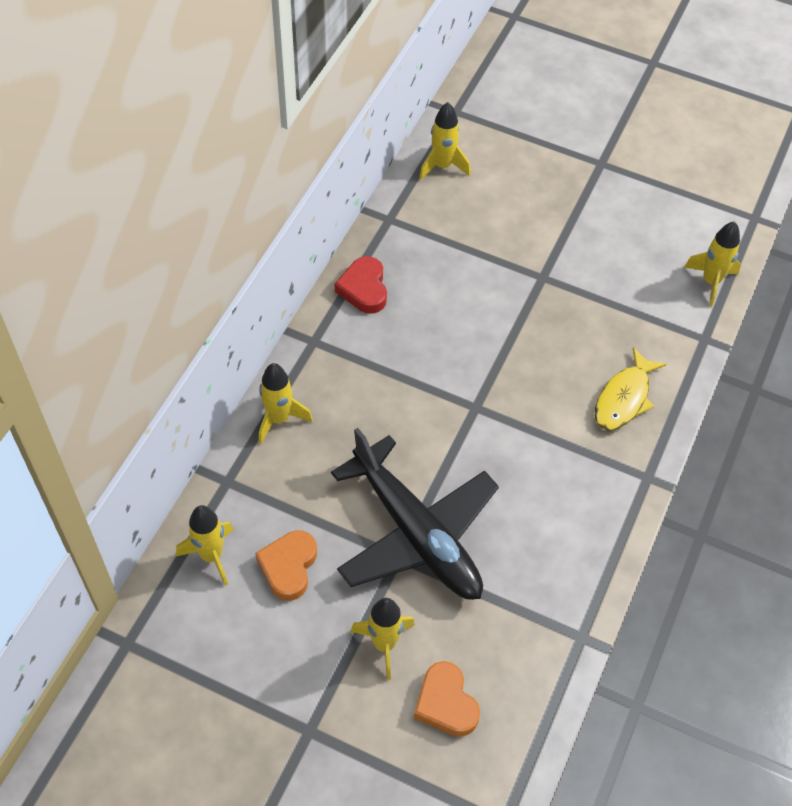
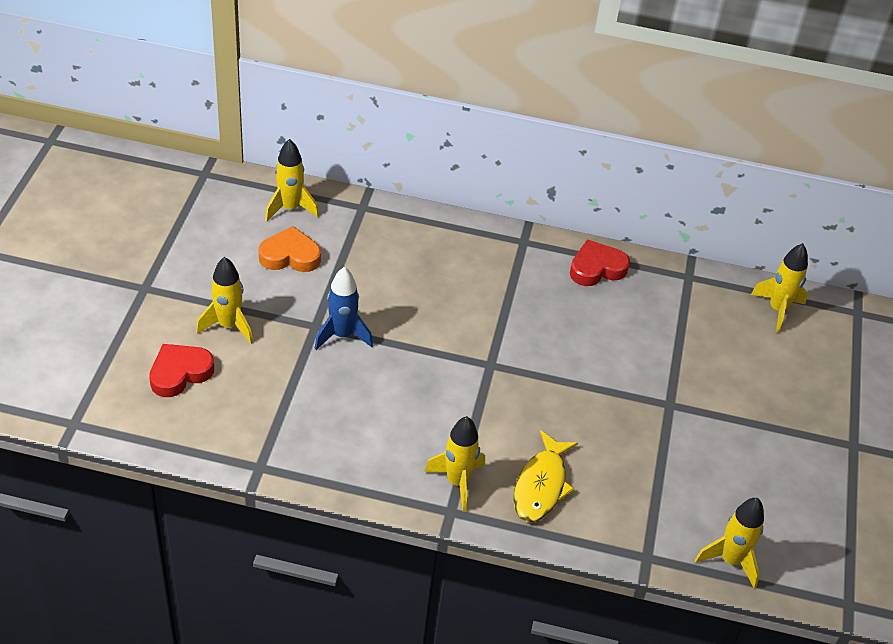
camera: 75 degrees right, 10 degrees down
yellow rocket [259,363,313,444] -> yellow rocket moved to [424,416,485,512]
black plane [331,428,499,600] -> blue rocket [314,267,373,350]
orange heart [414,661,480,737] -> red heart [149,344,214,397]
yellow fish [595,347,666,431] -> yellow fish turned 90 degrees counterclockwise [513,430,578,522]

